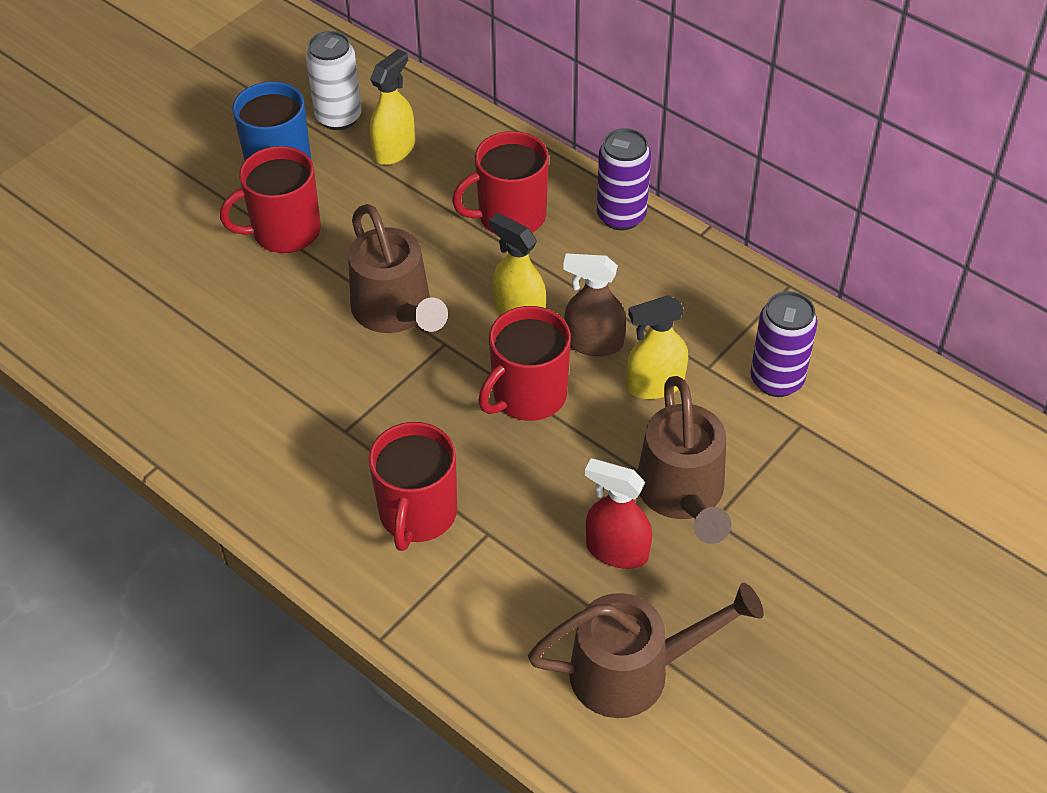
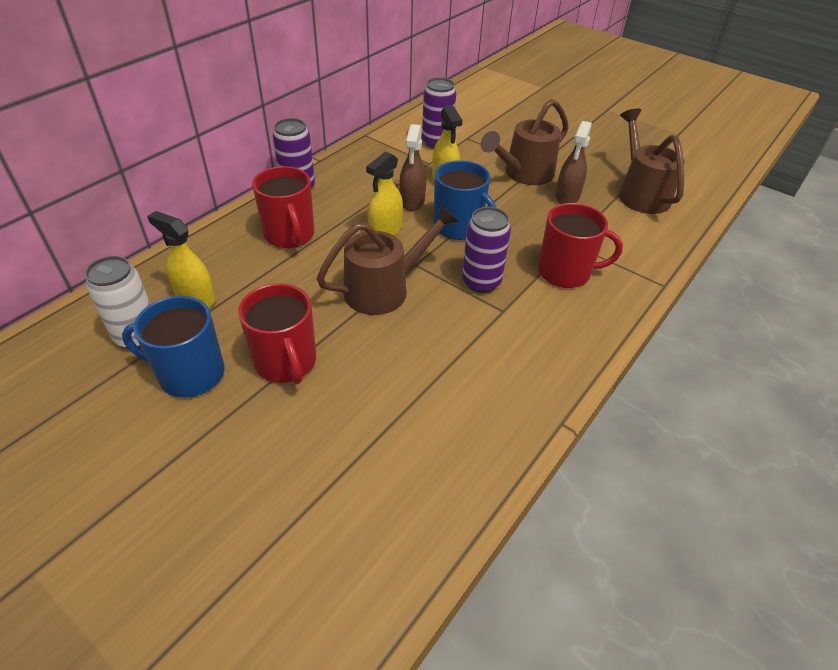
camera: 95 degrees left, 5 degrees down
red mug [478,306,571,421] -> blue mug [434,160,496,240]
red spray bottle [585,458,652,569] -> brown spray bottle [555,121,592,204]
brown watering can [637,376,732,544] -> brown watering can turned 150 degrees clockwise [481,99,569,185]
none -> purple can [462,207,511,293]

